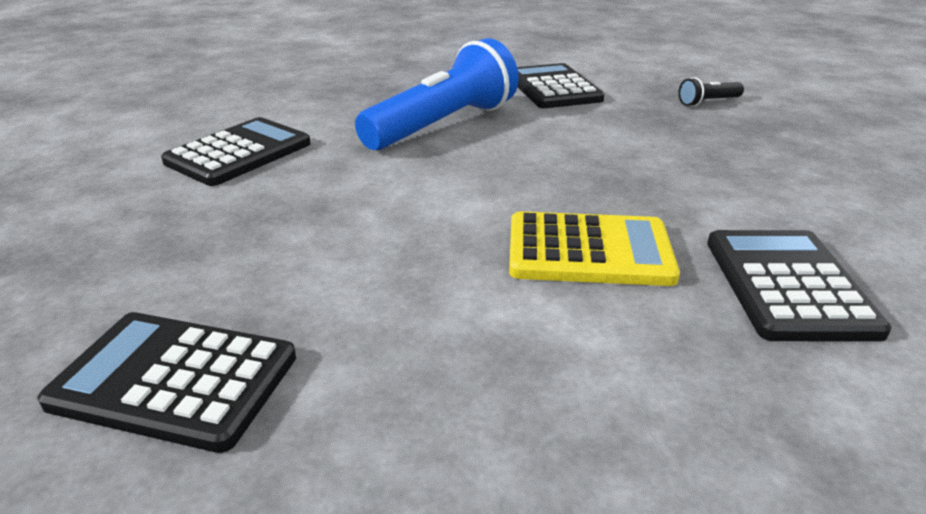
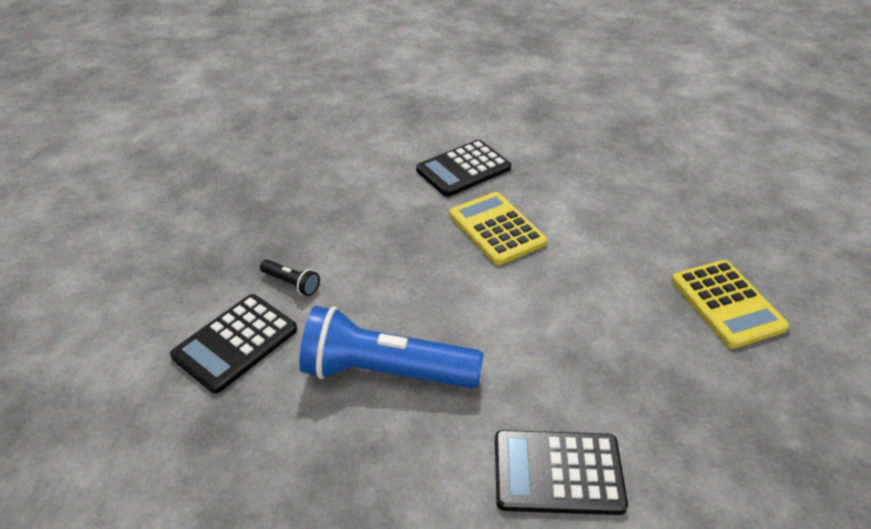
camera: 125 degrees left, 10 degrees up
black calculator [37,312,296,453] -> yellow calculator [672,260,789,349]
black flashlight [678,77,744,107] -> black flashlight moved to [260,259,320,296]

